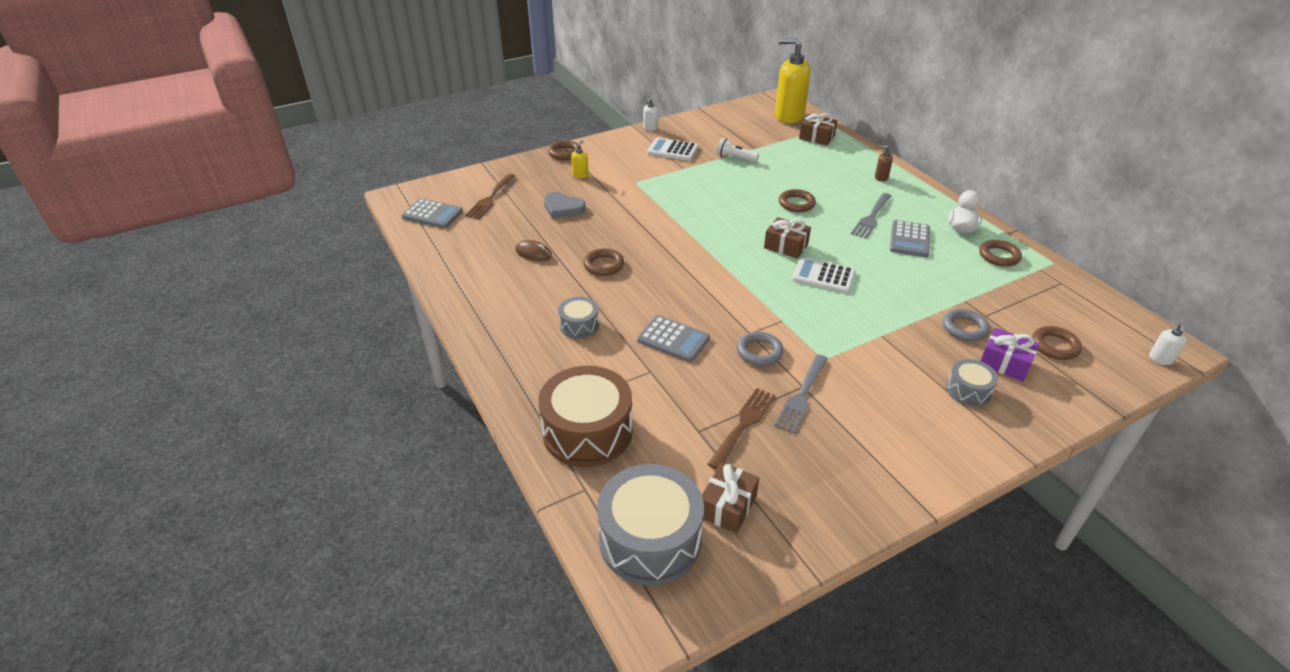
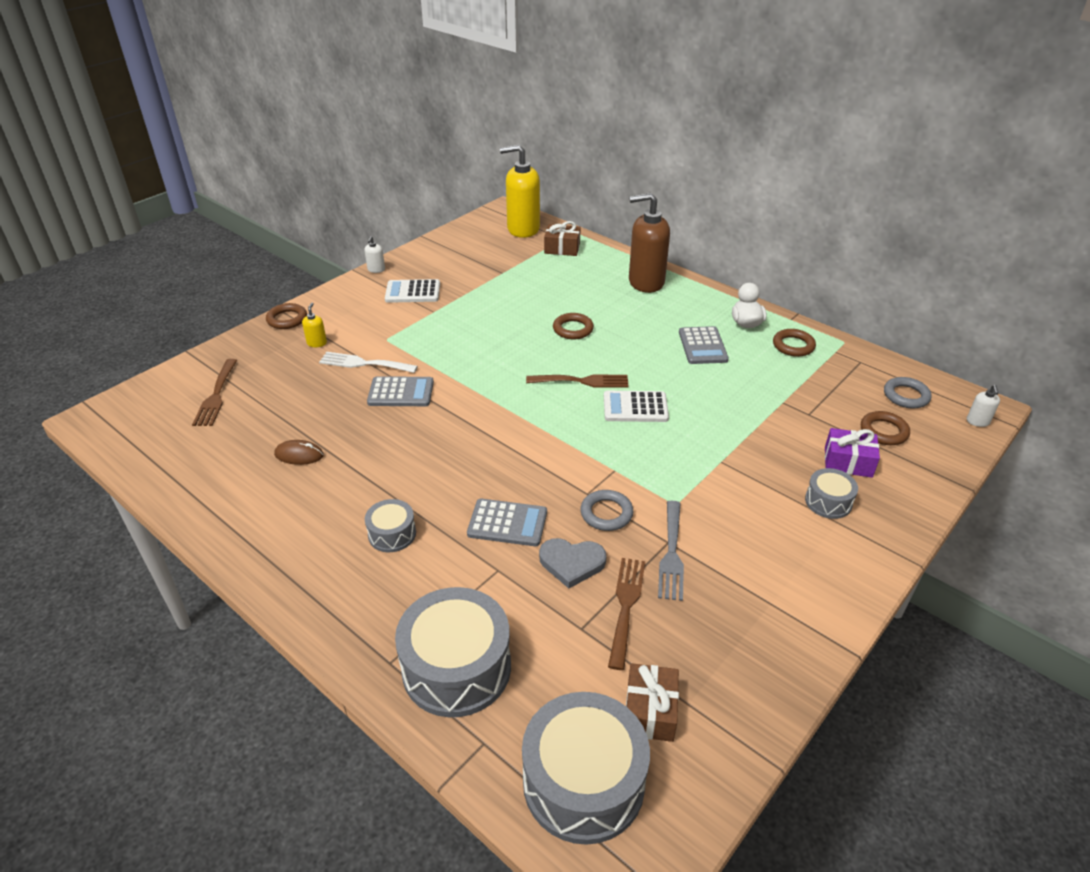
camera: 20 degrees left, 0 degrees up
grey calculator [402,198,463,228] -> grey calculator moved to [367,376,434,406]
brown drum [538,366,633,467] -> grey drum [395,587,511,717]
grey heart [544,192,586,219] -> grey heart moved to [539,538,607,589]
brown ring [583,248,624,276] -> none
white flashlight [717,138,759,162] -> none
brown gift [764,217,811,259] -> brown fork [526,374,629,388]
grey fork [851,193,891,239] -> none
brown soap dispenser [875,145,893,182] -> brown soap dispenser [629,193,670,293], size x2.46
grey ring [943,309,990,341] -> grey ring moved to [884,377,932,408]
none -> white fork [319,352,418,373]

